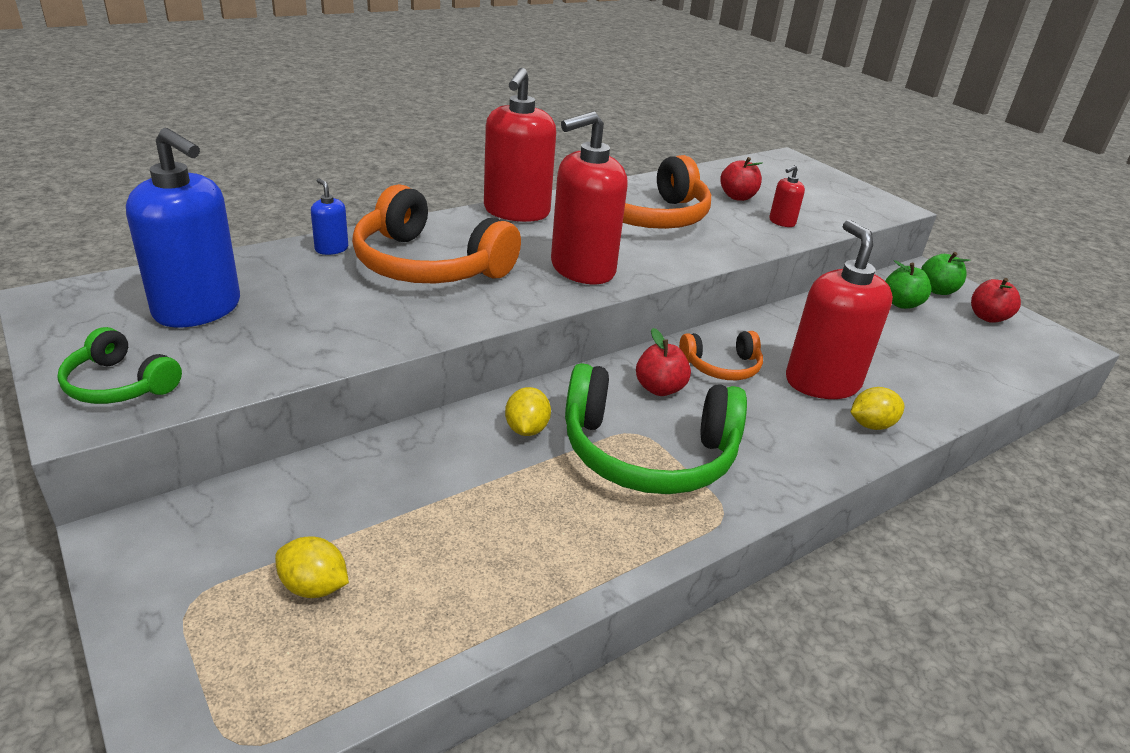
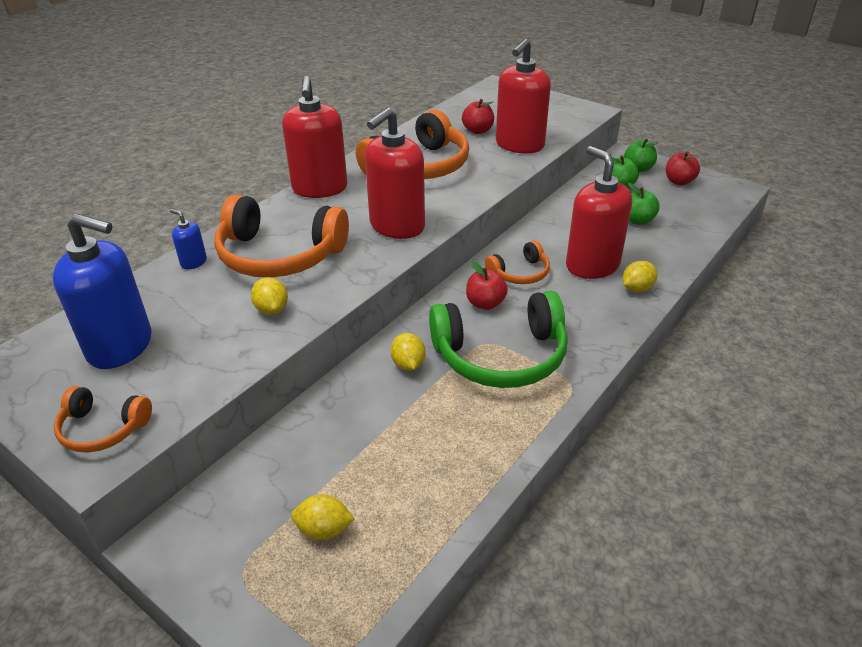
camera: 15 degrees left, 5 degrees up
green headphones [57,327,182,404] -> orange headphones [54,386,152,453]
red soap dispenser [769,165,805,227] -> red soap dispenser [496,38,551,153], size x2.27
none -> yellow lemon [251,277,288,315]
none -> green apple [628,183,660,225]

